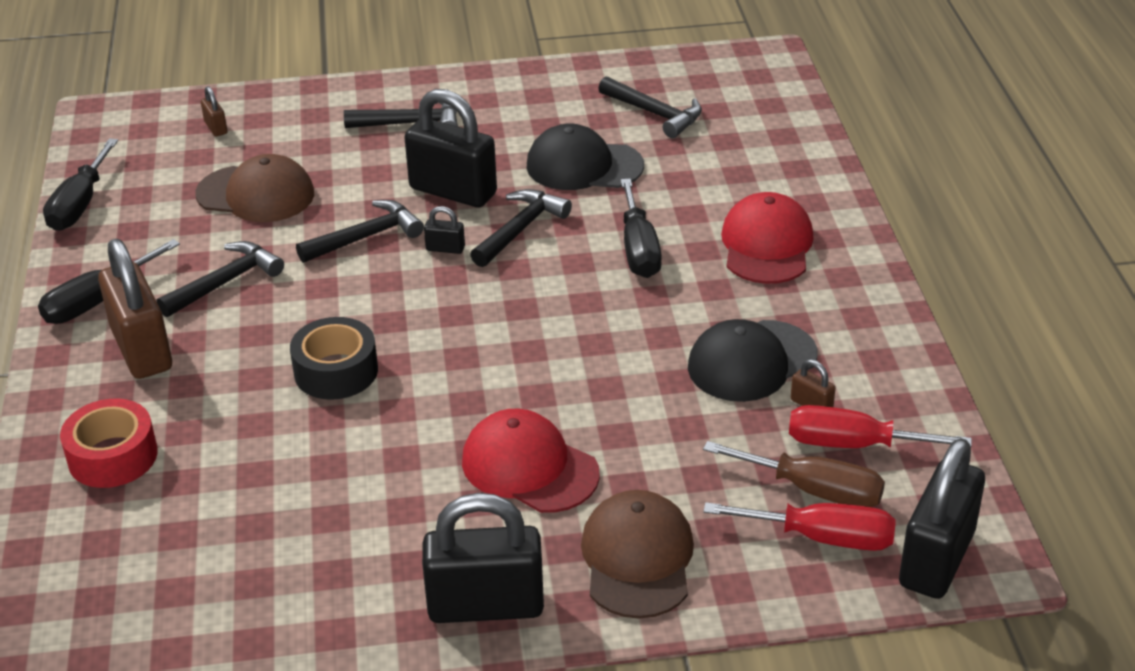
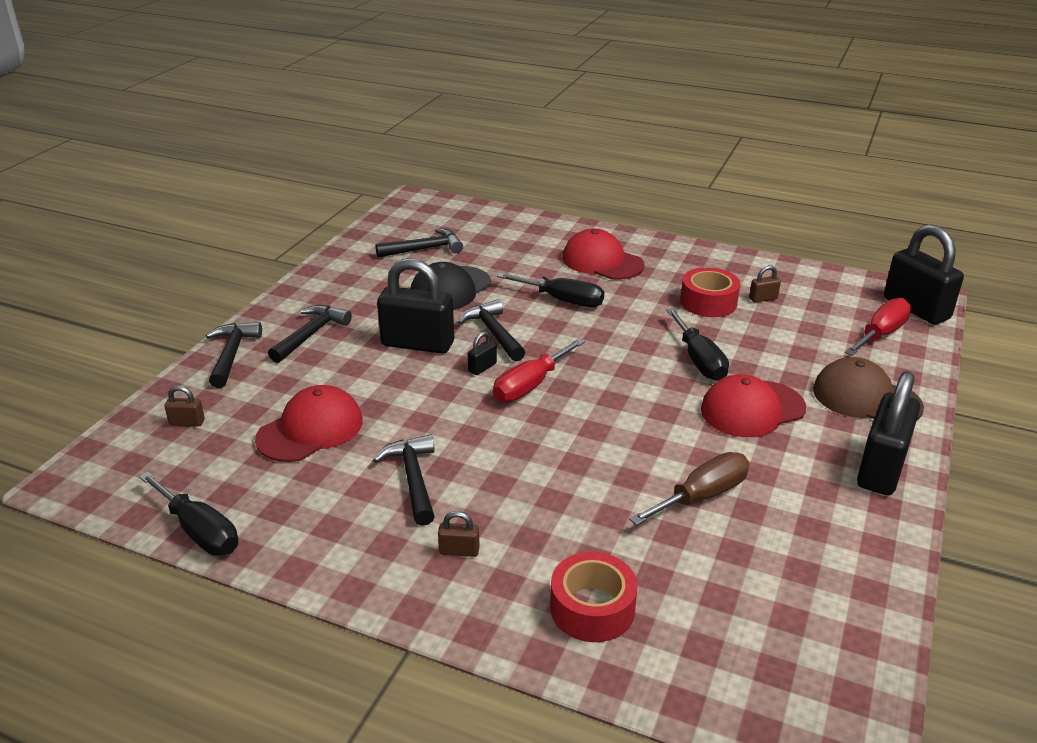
camera: 60 degrees left, 5 degrees down
black screwdriver [38,239,180,324] -> black screwdriver moved to [666,308,729,381]
brown padlock [98,239,172,379] -> brown padlock [438,511,480,557], size x0.42
brown cap [196,154,314,222] -> red cap [255,385,363,462]
black tape [290,317,378,400] -> none
black hammer [296,200,424,263] -> black hammer moved to [206,322,262,388]
black padlock [404,89,497,207] -> black padlock turned 45 degrees clockwise [377,258,454,354]
black cap [688,319,818,402] -> red tape [680,267,740,317]
brown screwdriver [703,441,885,507] -> brown screwdriver moved to [629,452,750,525]
red screwdriver [789,405,972,448] -> red screwdriver moved to [493,338,585,402]

